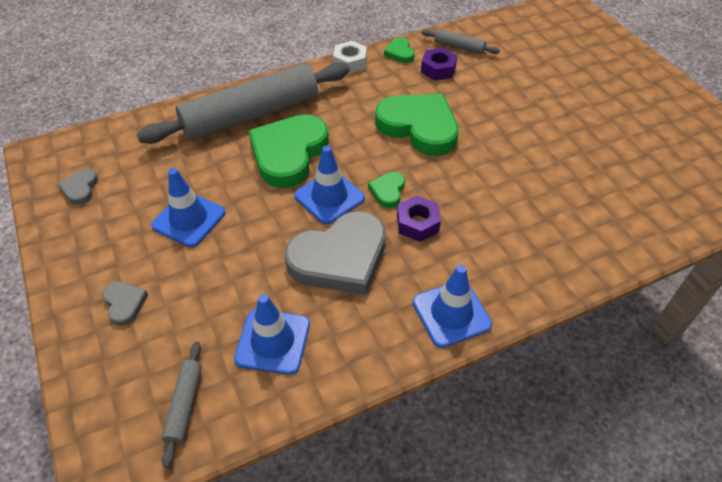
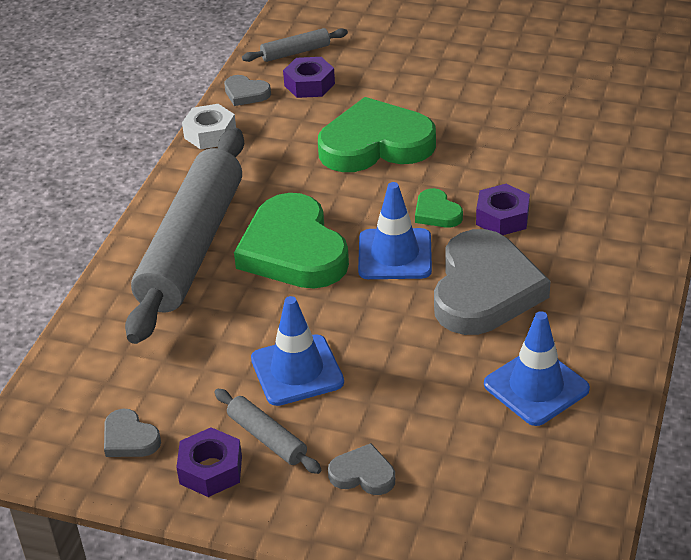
camera: 45 degrees left, 10 degrees down
grey rolling pin [162,342,202,468] -> grey rolling pin moved to [215,389,321,474]
green heart [384,38,415,63] -> grey heart [224,75,271,106]
blue traffic cone [413,265,492,348] -> none
none -> purple nut [176,427,242,497]

